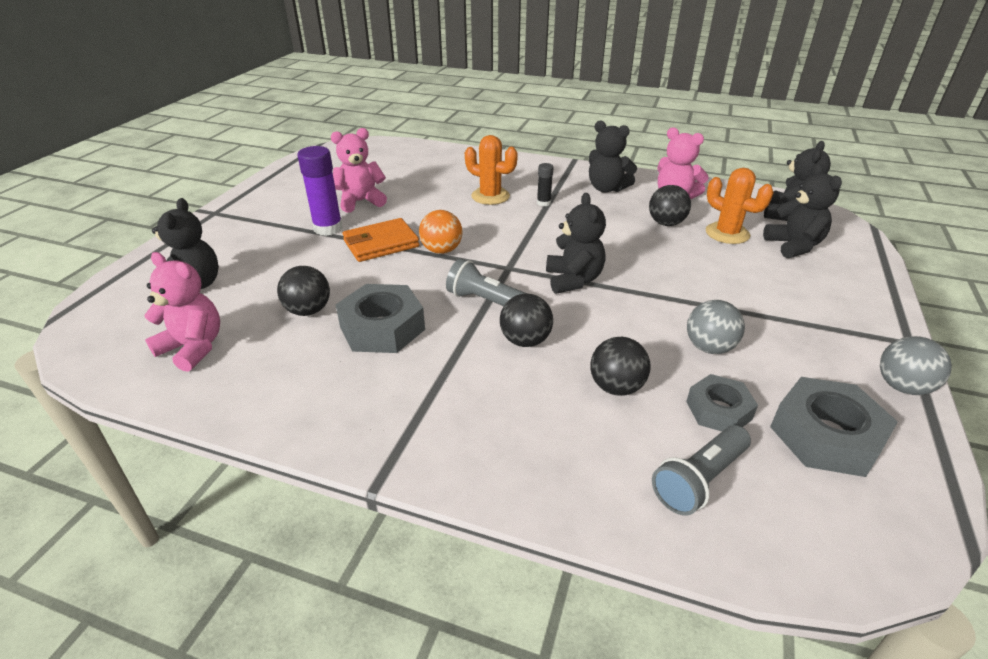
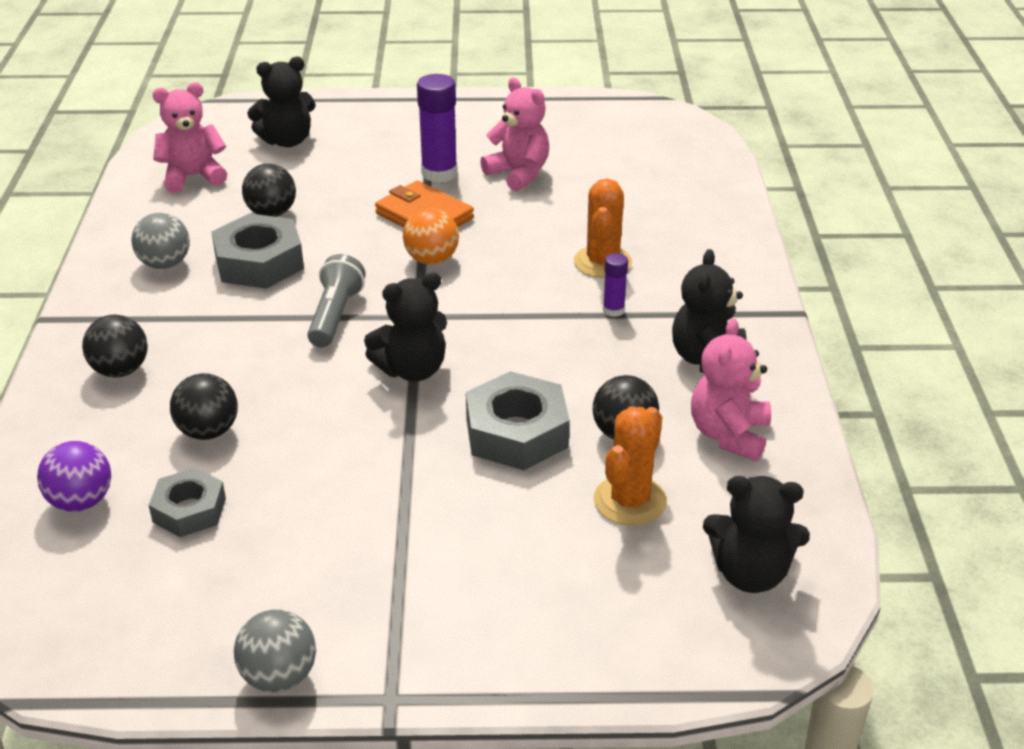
camera: 70 degrees right, 0 degrees up
pink teddy bear [144,252,220,372] -> pink teddy bear turned 120 degrees counterclockwise [153,82,227,193]
black ball [500,293,553,347] -> black ball moved to [82,315,148,377]
black glue stick [537,163,553,206] -> purple glue stick [603,253,628,317]
grey flashlight [652,425,751,516] -> purple ball [37,441,111,512]
grey ball [687,300,745,354] -> grey ball moved to [131,213,190,269]
black teddy bear [763,164,842,258] -> none
grey nut [770,377,898,477] -> grey nut moved to [466,371,570,470]

